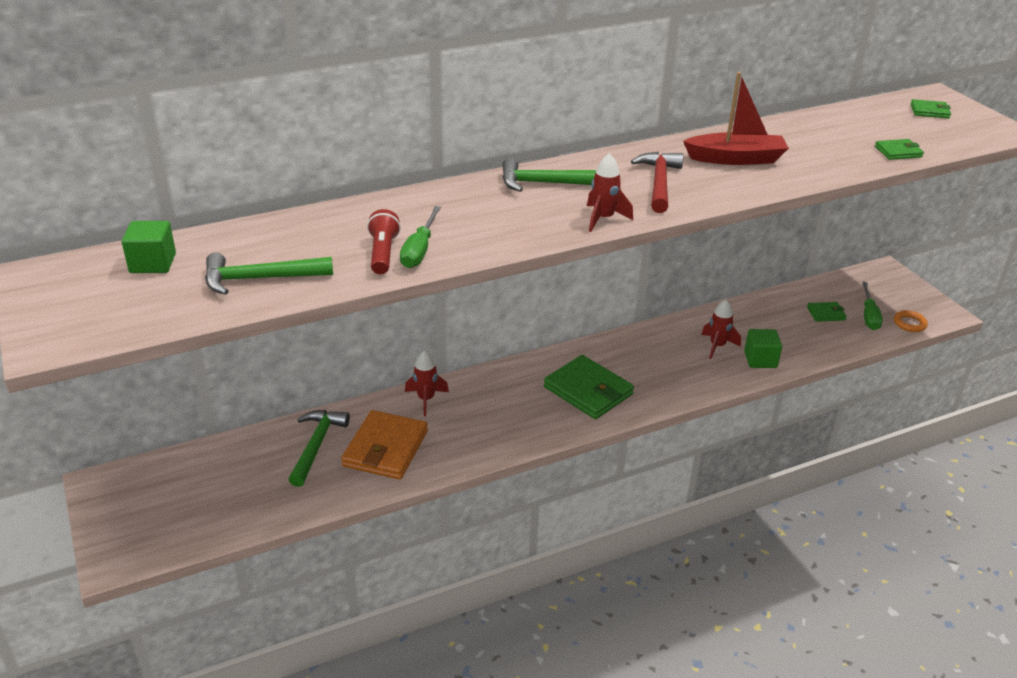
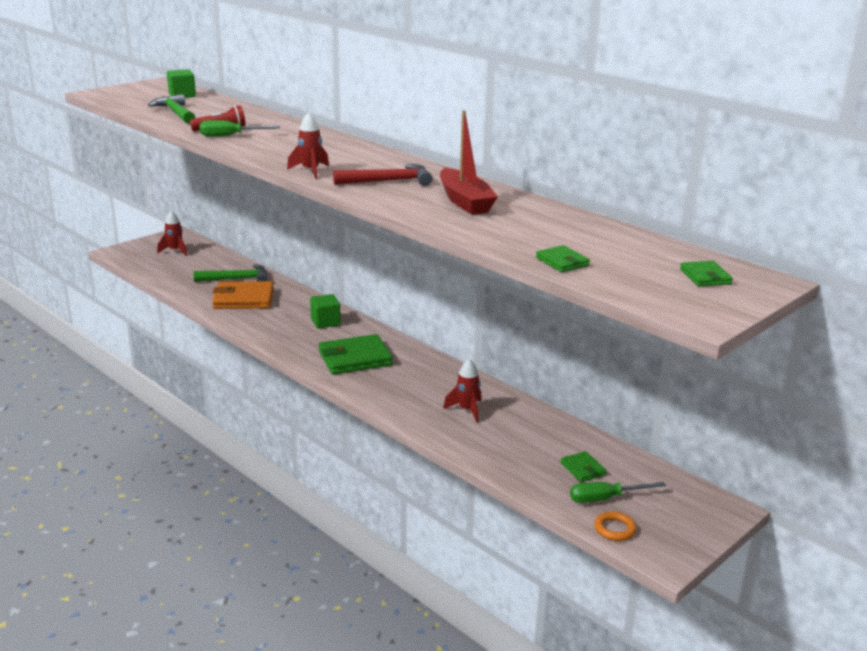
camera: 70 degrees right, 10 degrees down
red rocket [405,351,449,416] -> red rocket moved to [157,211,187,256]
green hammer [502,158,596,192] -> none
green wallet [544,355,634,419] -> green wallet turned 45 degrees clockwise [319,334,393,375]
green cube [744,329,782,368] -> green cube moved to [310,294,341,328]

